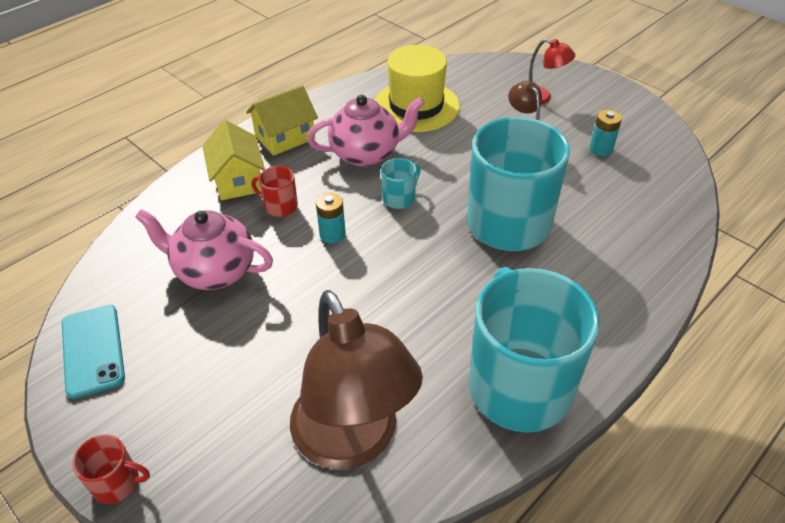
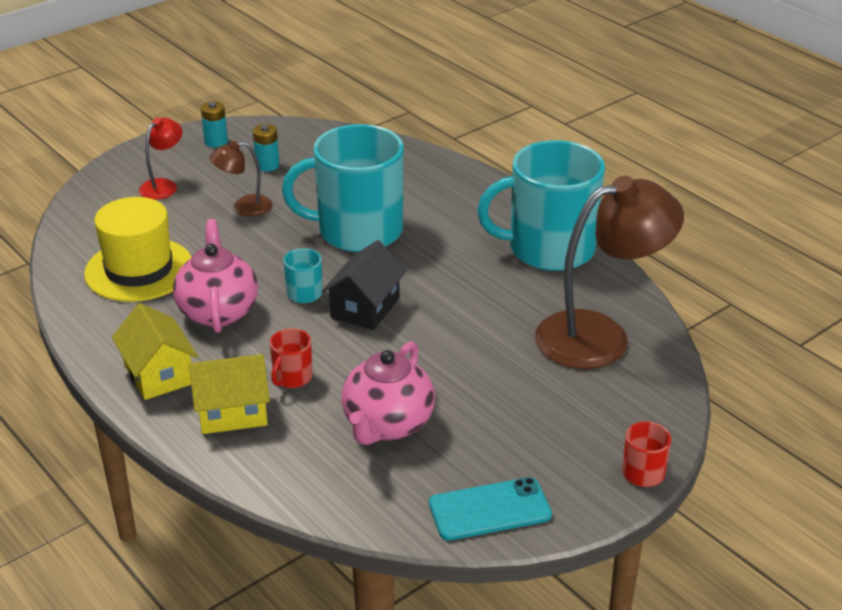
camera: 85 degrees left, 10 degrees down
turquoise battery [316,193,346,244] -> turquoise battery moved to [201,101,228,148]
none -> black house [322,240,406,330]

